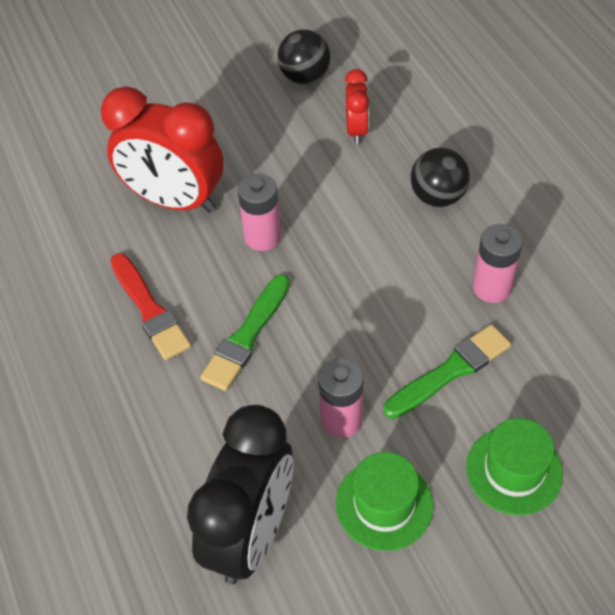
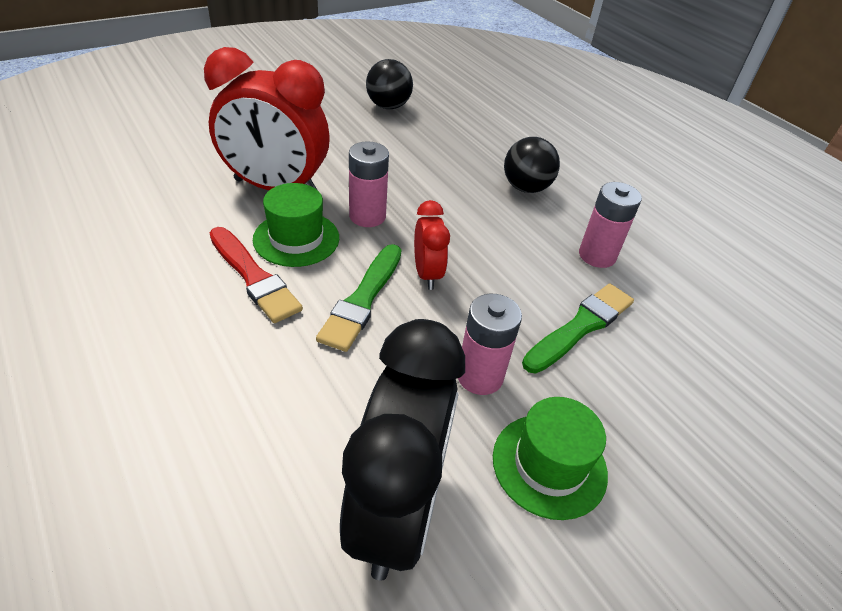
camera: 15 degrees left, 10 degrees down
red clock [345,69,369,144] -> red clock moved to [414,200,450,290]
green hat [466,418,563,515] -> green hat moved to [253,183,339,267]

